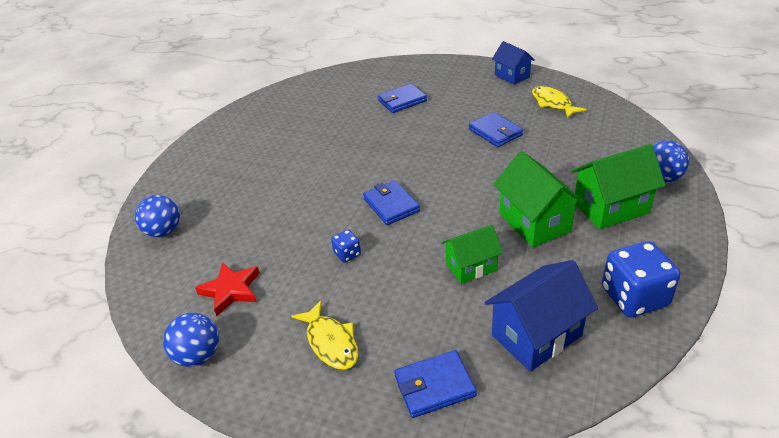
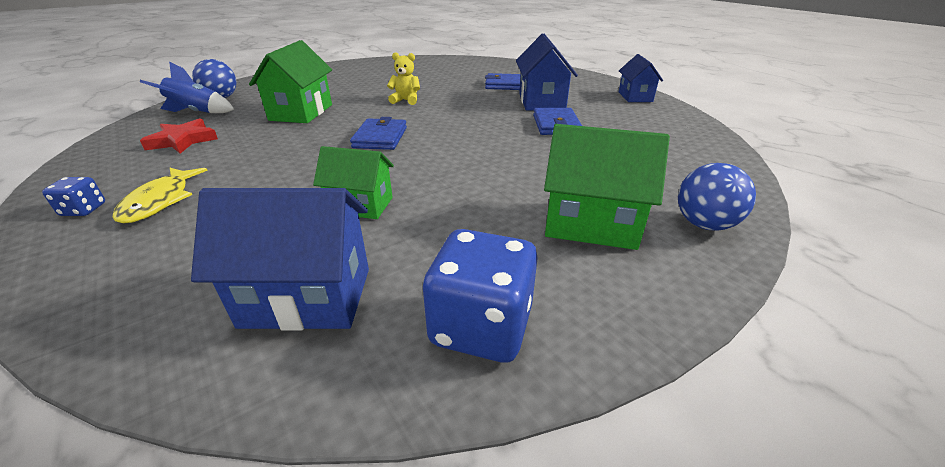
camera: 30 degrees right, 5 degrees down
blue ball [163,313,219,367] -> none
blue dice [331,230,361,263] -> blue dice moved to [42,177,105,216]
blue wallet [394,350,477,418] -> none
green house [493,151,584,248] -> green house moved to [249,40,332,123]
yellow fish [532,86,587,119] -> none
none -> blue rocket [140,62,234,113]
none -> yellow teddy bear [387,52,420,105]
none -> blue house [516,34,578,111]

